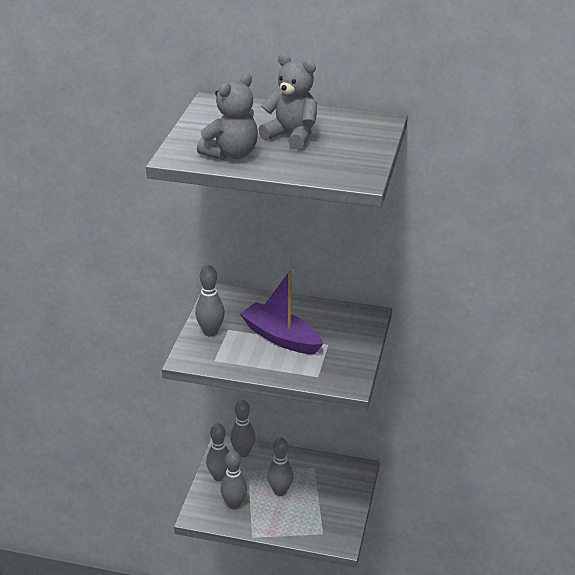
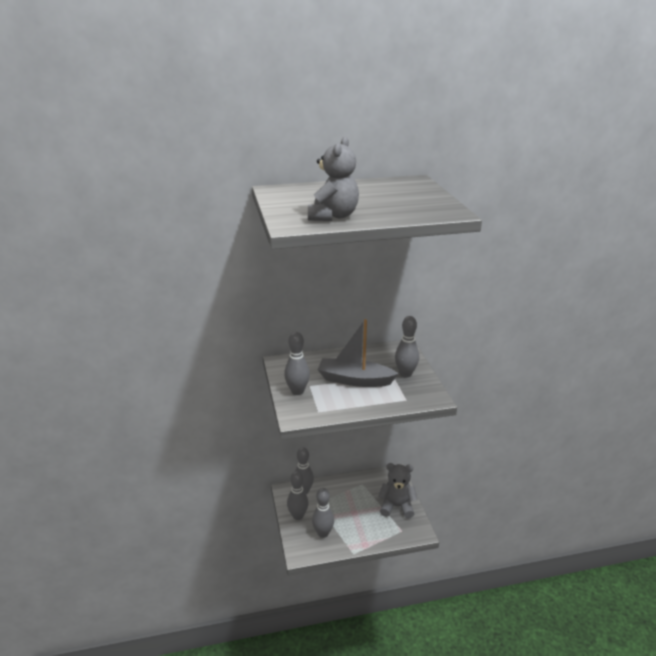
camera: 25 degrees left, 5 degrees down
purple boat [240,271,323,354] -> grey boat [318,319,399,387]
grey teddy bear [258,53,317,150] -> grey teddy bear moved to [378,463,418,519]
grey bowling pin [267,438,293,496] -> grey bowling pin moved to [395,316,419,378]

